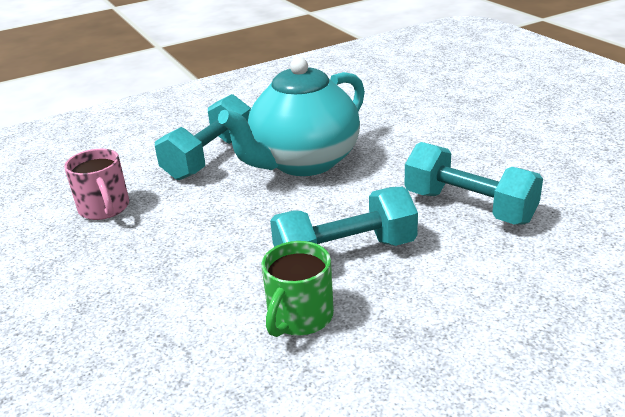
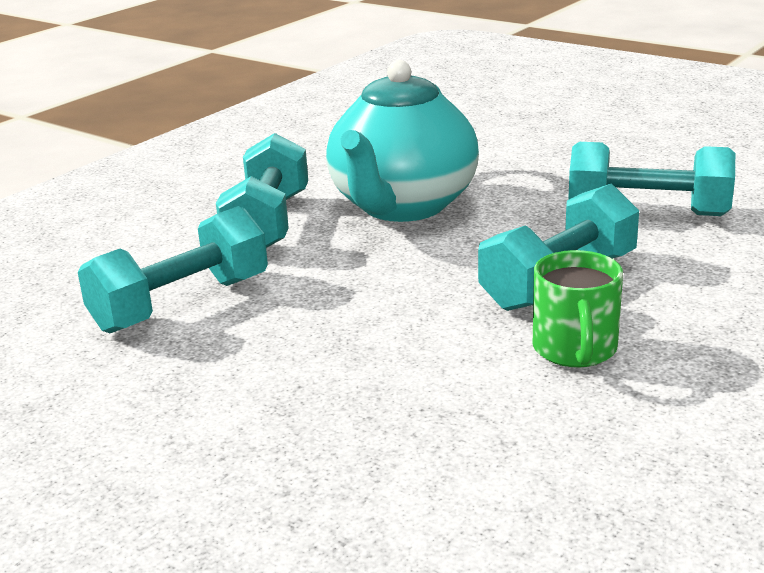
camera: 25 degrees left, 5 degrees down
pink mug [64,149,129,220] -> turquoise dumbbell [78,206,268,333]

